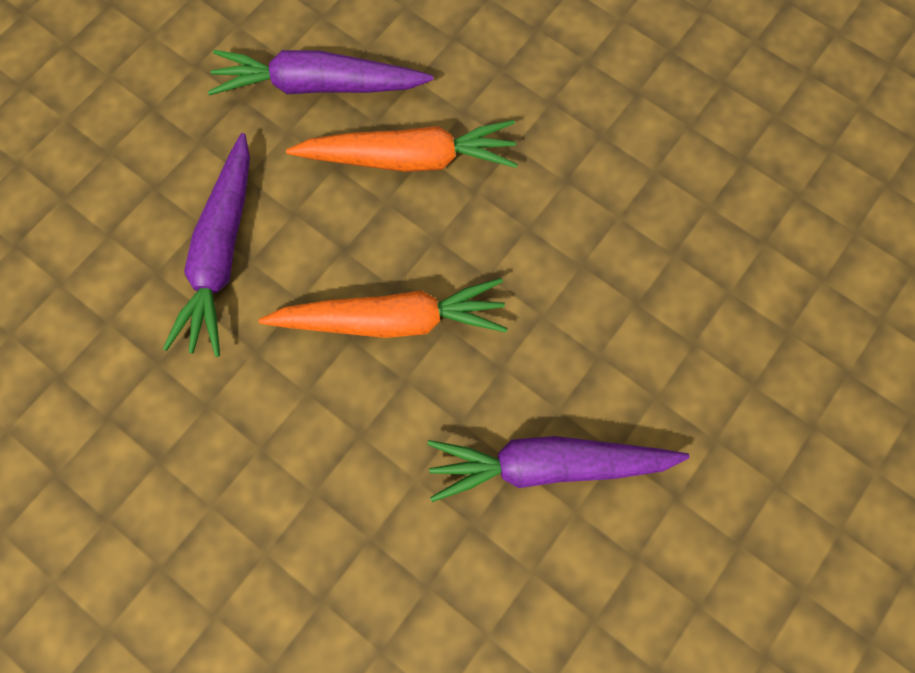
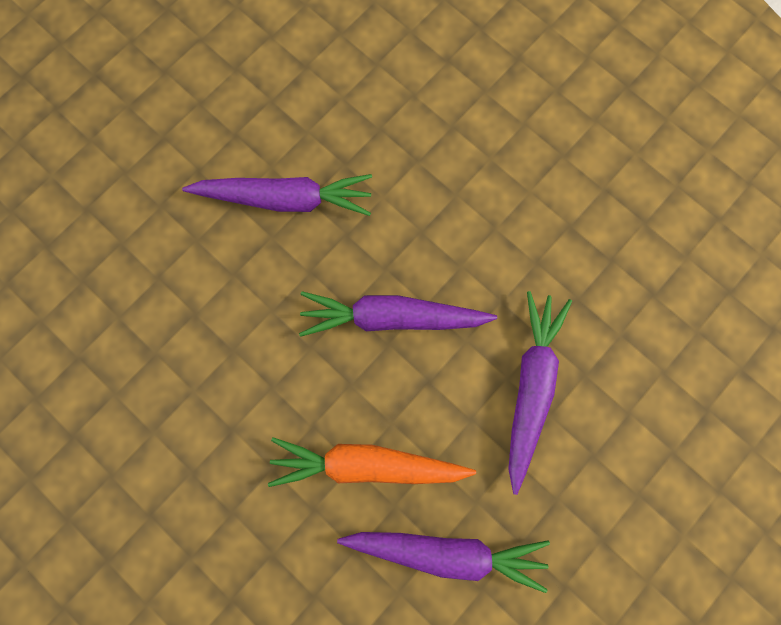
camera: 175 degrees left, 5 degrees up
orange carrot [259,278,508,338] -> purple carrot [299,291,497,337]

